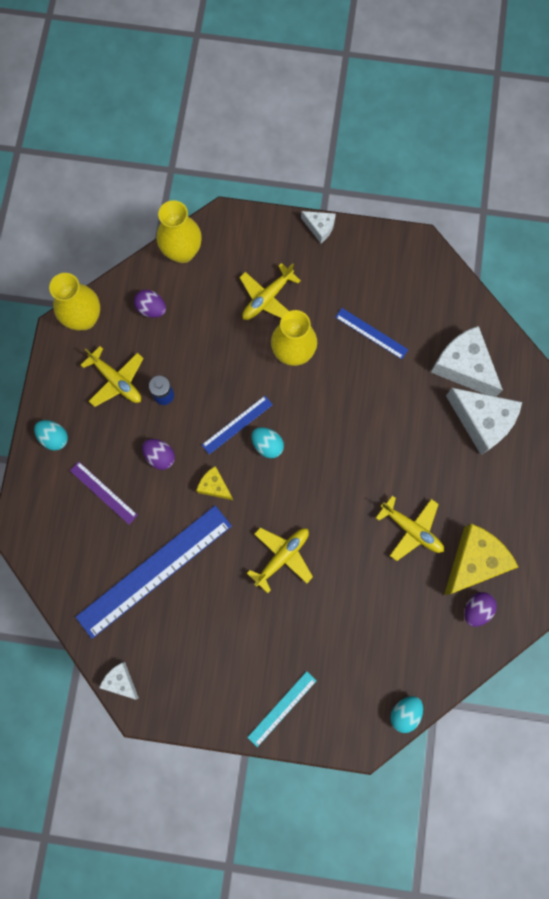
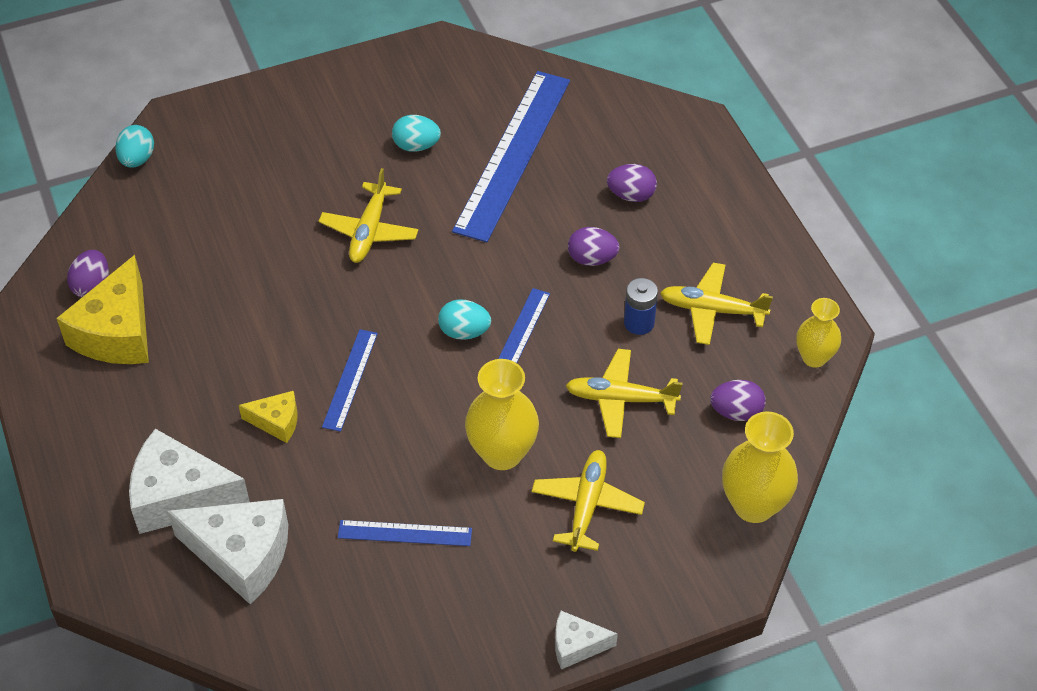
camera: 150 degrees right, 25 degrees down
turquoise egg [34,420,68,451] -> turquoise egg moved to [392,115,441,152]
yellow vase [49,273,100,330] -> yellow vase [796,298,841,368], size x0.64
purple ruler [70,461,138,524] -> purple egg [607,164,657,202]
white cheese [99,662,139,700] -> none
yellow cheese [196,466,233,500] -> yellow cheese moved to [238,391,298,443]
turquoise ruler [247,671,317,747] -> none
yellow plane [376,496,444,561] -> yellow plane moved to [566,349,682,438]
none -> blue ruler [322,329,378,432]

